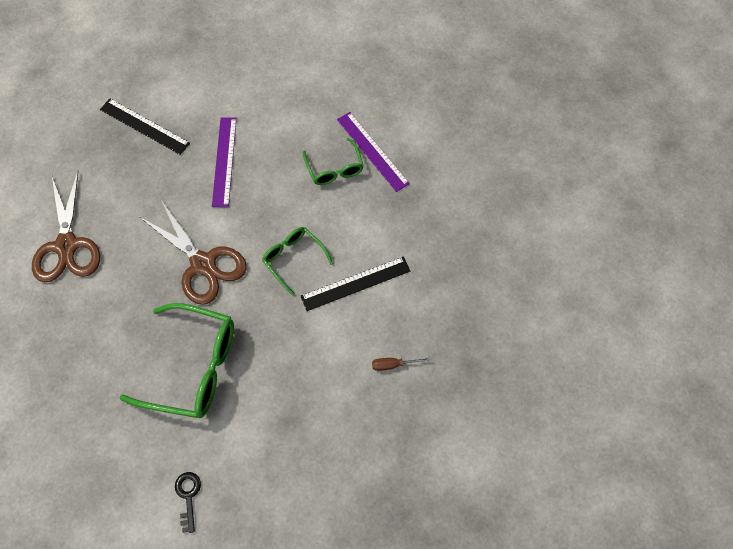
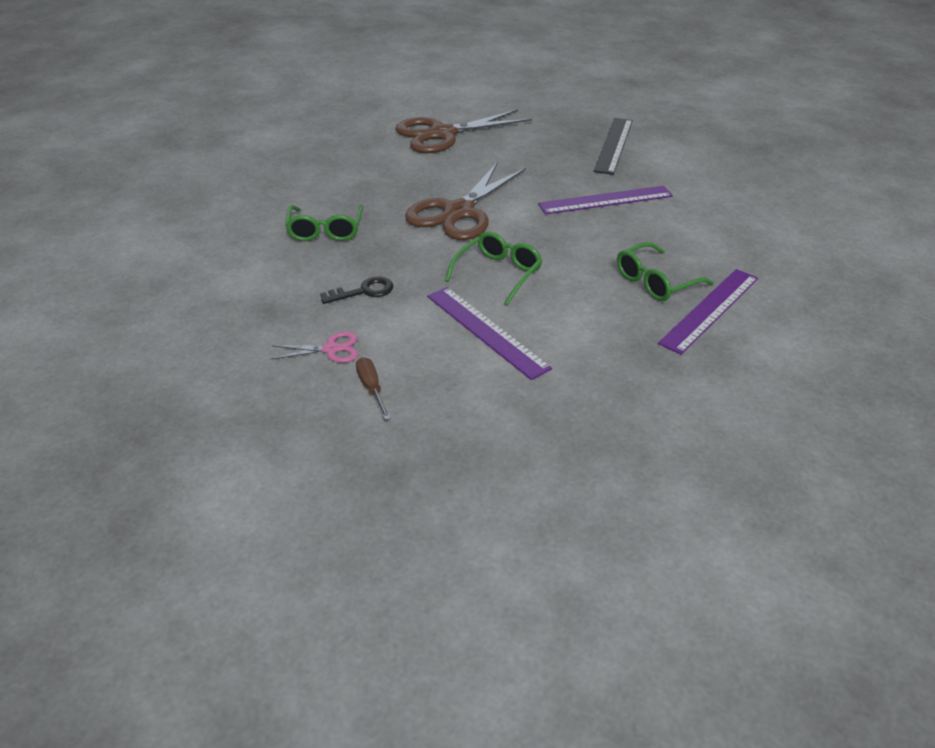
camera: 75 degrees right, 25 degrees down
green glasses [119,303,234,418] -> green glasses [285,205,364,241], size x0.56
black key [175,472,201,533] -> black key moved to [320,277,394,304]
black ruler [300,257,410,311] -> purple ruler [427,287,552,380]
none -> pink scissors [271,332,358,363]

